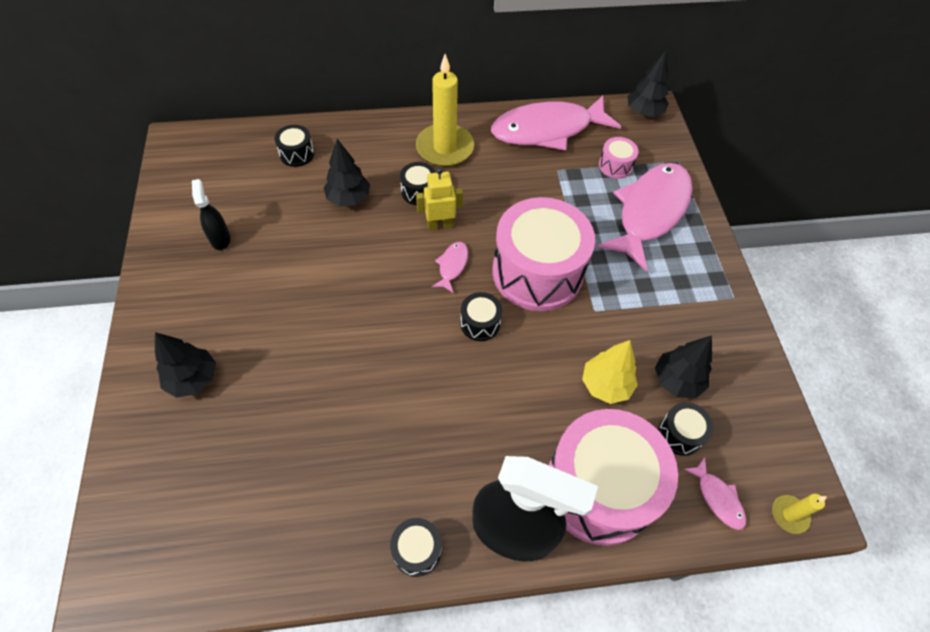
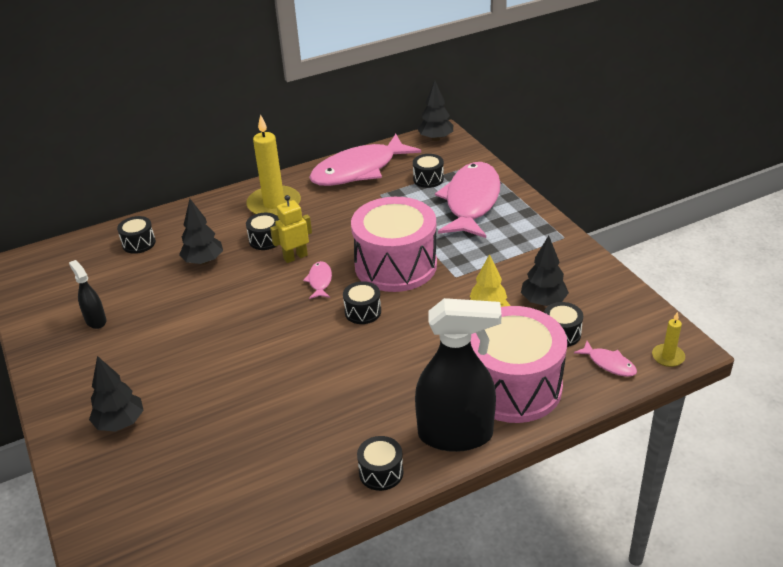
camera: 15 degrees left, 20 degrees down
pink drum [599,137,639,179] -> black drum [413,154,444,188]

